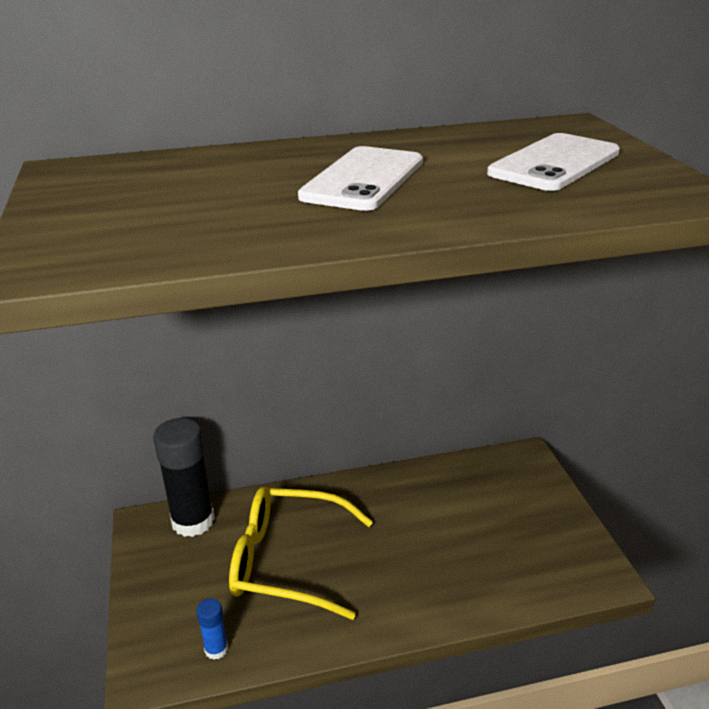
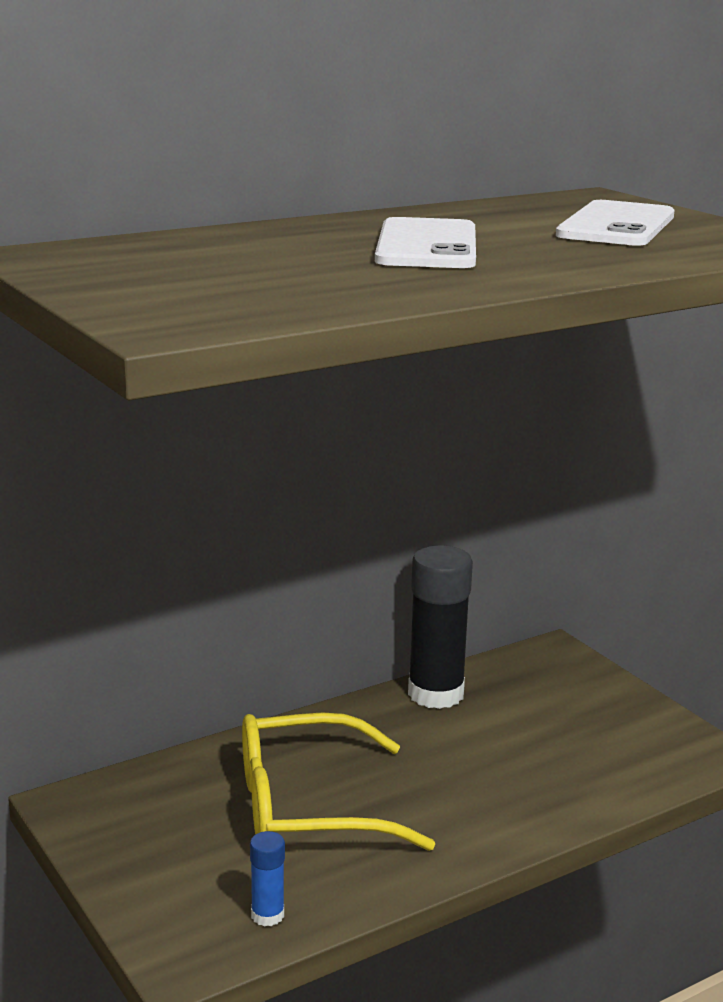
camera: 20 degrees left, 10 degrees down
black glue stick [153,418,215,537] -> black glue stick moved to [408,545,473,709]

